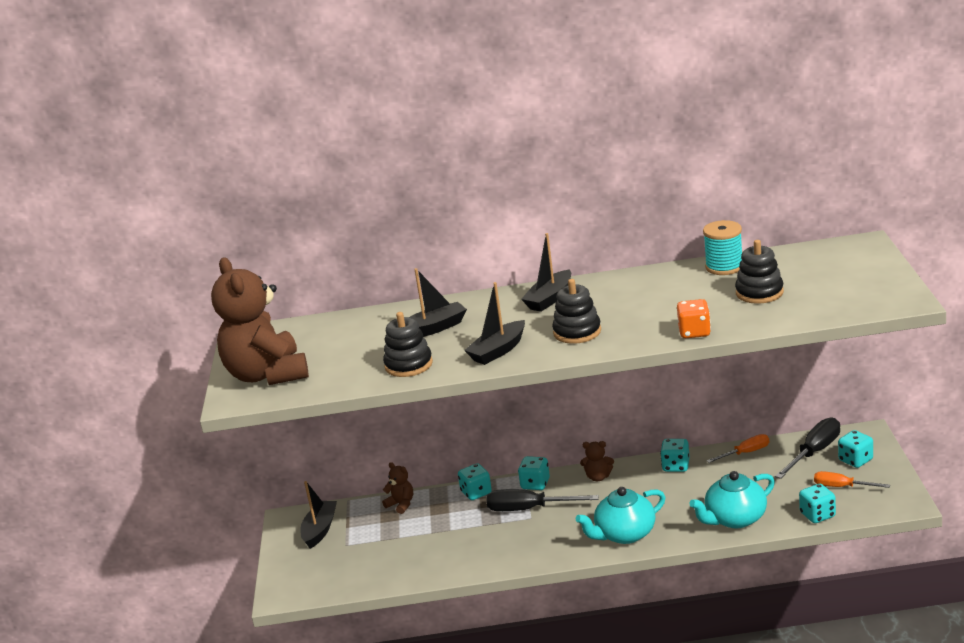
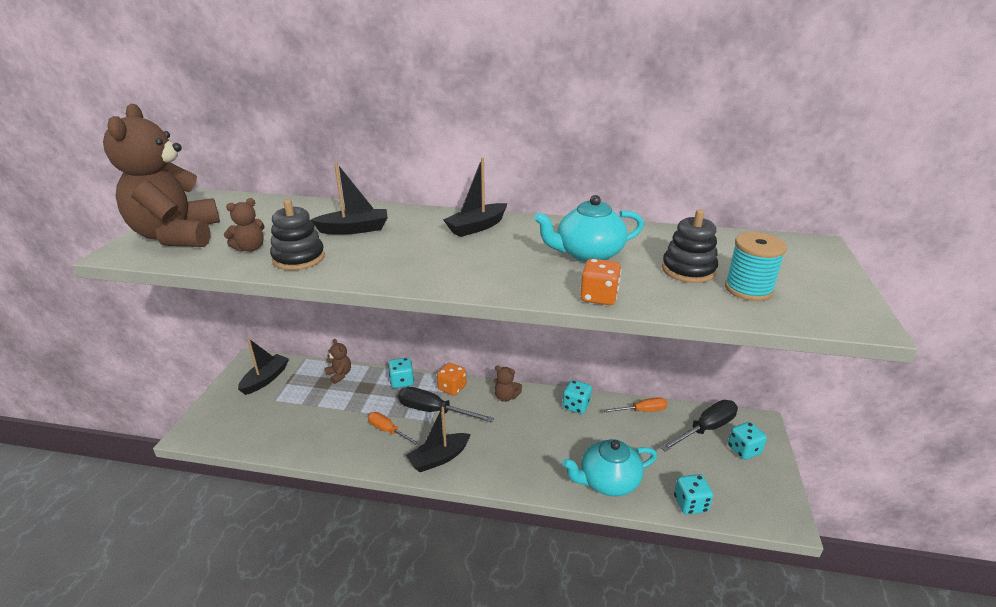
camera: 10 degrees right, 5 degrees up
black boat [464,282,525,365] -> black boat moved to [406,407,471,472]
turquoise dice [518,456,550,490] -> orange dice [437,363,466,396]
black stacking toy [552,279,601,344] -> none
turquoise teapot [576,487,666,544] -> turquoise teapot moved to [534,195,644,262]
turquoise spool [703,220,742,275] -> turquoise spool moved to [725,232,787,301]
orange screwdriver [814,471,890,488] -> orange screwdriver moved to [368,412,420,446]
none -> brown teddy bear [224,198,265,252]

